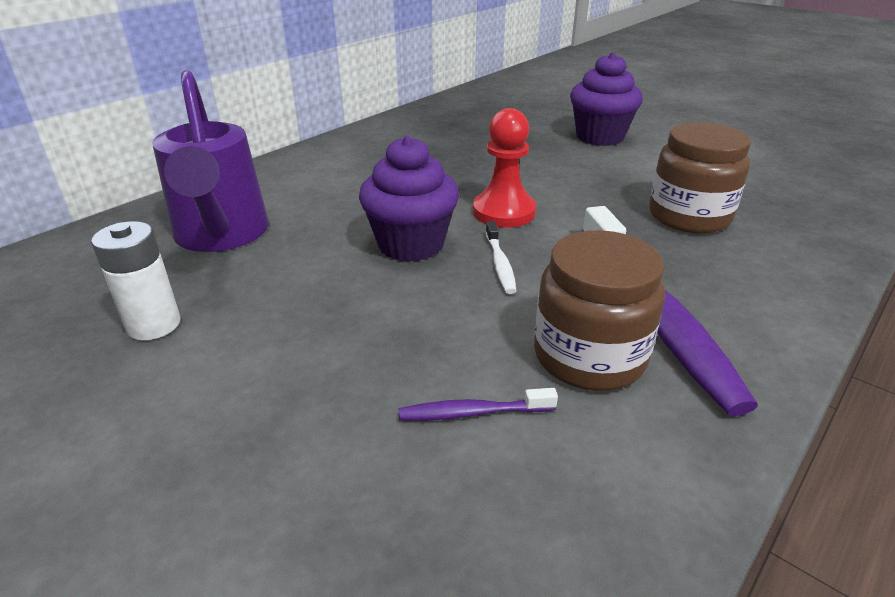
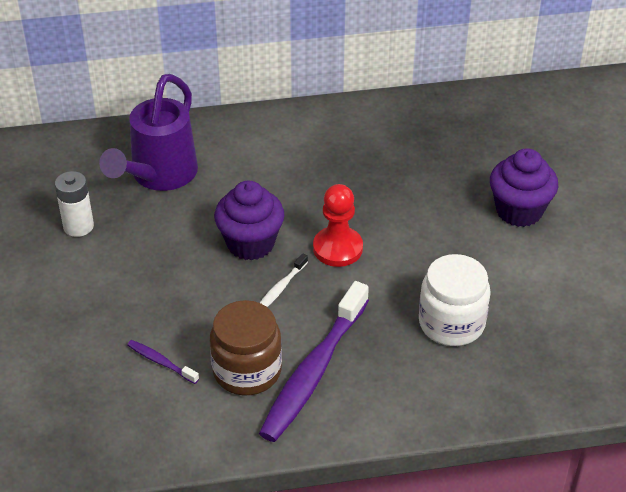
camera: 40 degrees right, 10 degrees up
brown jar [649,122,751,234] -> white jar [419,254,491,346]

